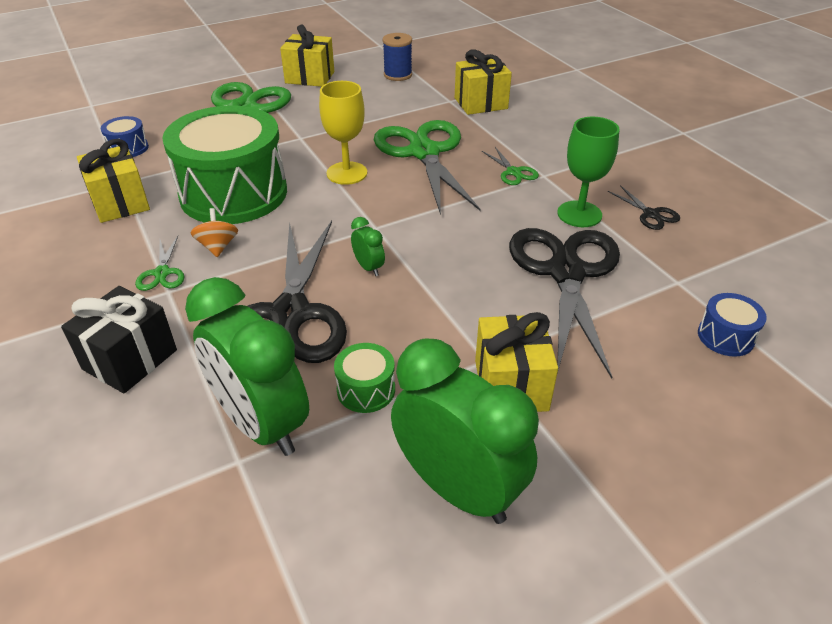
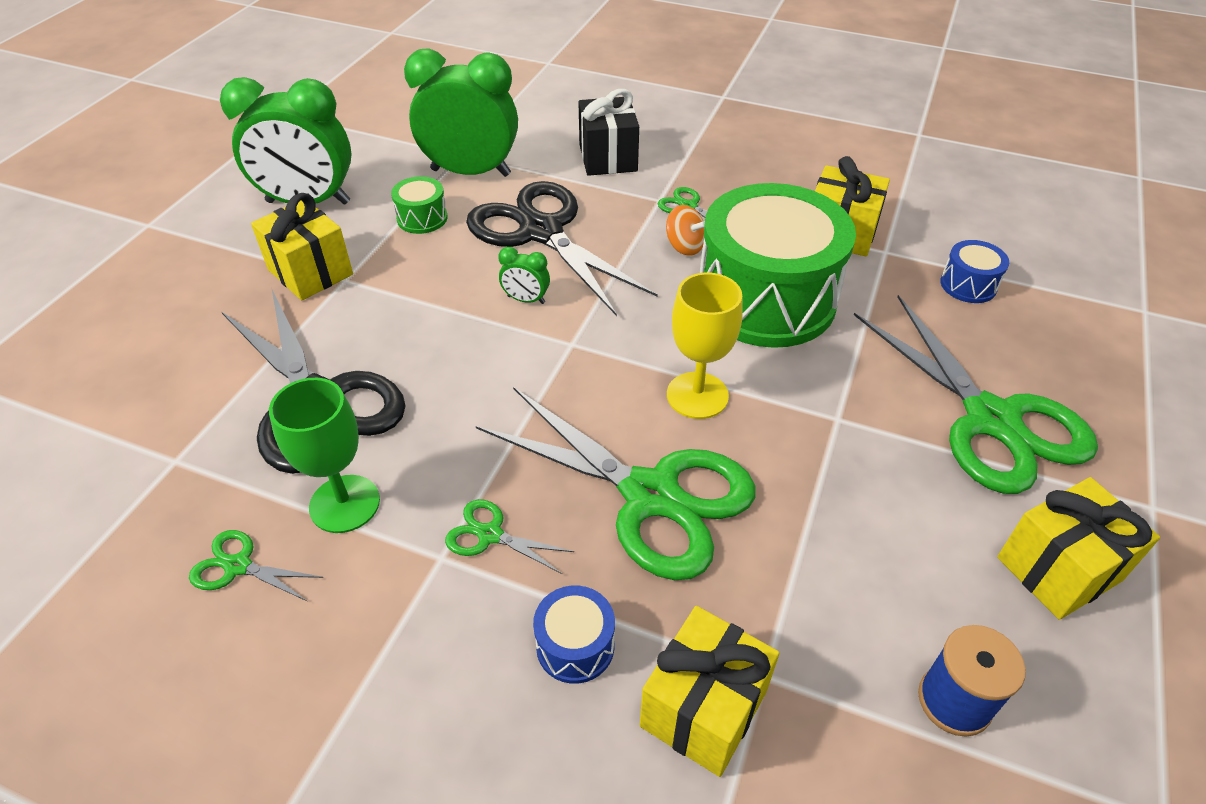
camera: 140 degrees right, 5 degrees up
black scissors [607,185,680,230] -> green scissors [189,530,323,602]
blue drum [698,293,767,357] -> blue drum moved to [533,586,615,684]

